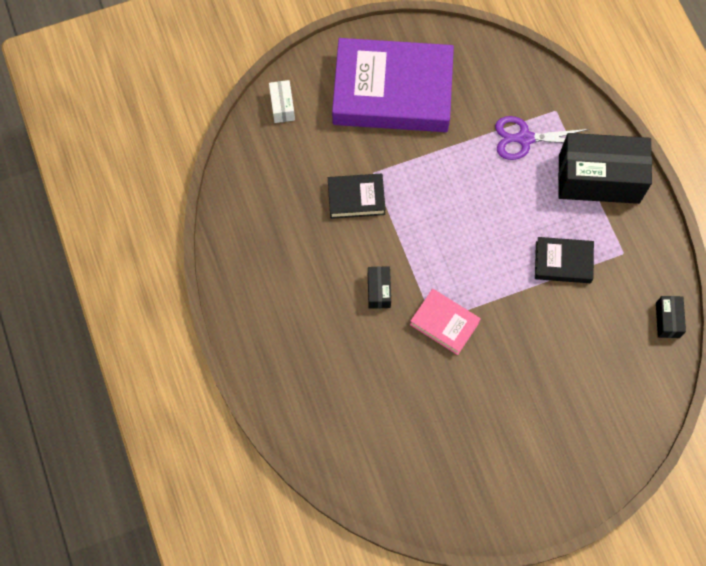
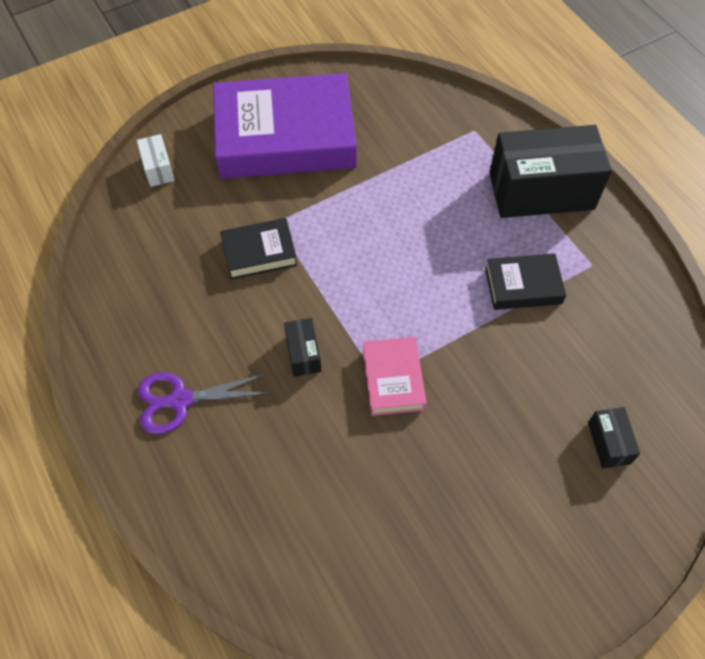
camera: 10 degrees left, 10 degrees down
pink book [410,289,481,355] -> pink book turned 60 degrees clockwise [363,337,427,416]
purple scissors [495,116,589,160] -> purple scissors moved to [138,373,271,434]
black box [656,296,686,338] -> black box moved to [588,407,640,469]

